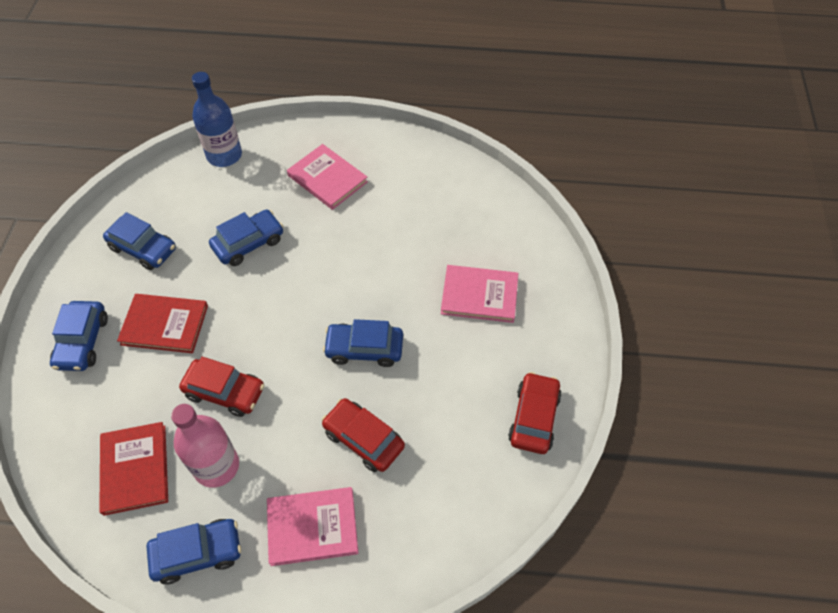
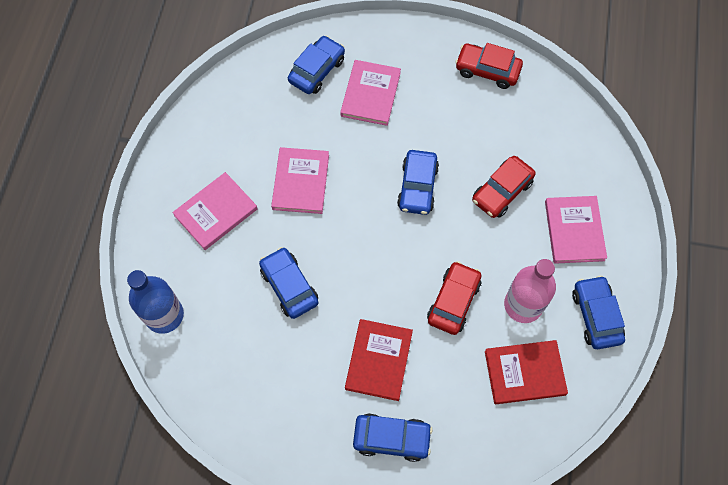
camera: 85 degrees left, 10 degrees up
blue car [103,212,176,270] -> blue car moved to [288,36,345,94]
none -> pink book [271,147,329,214]

